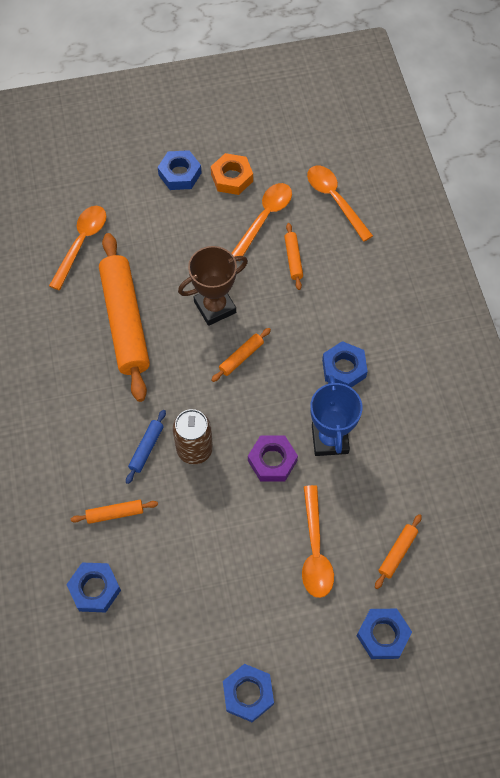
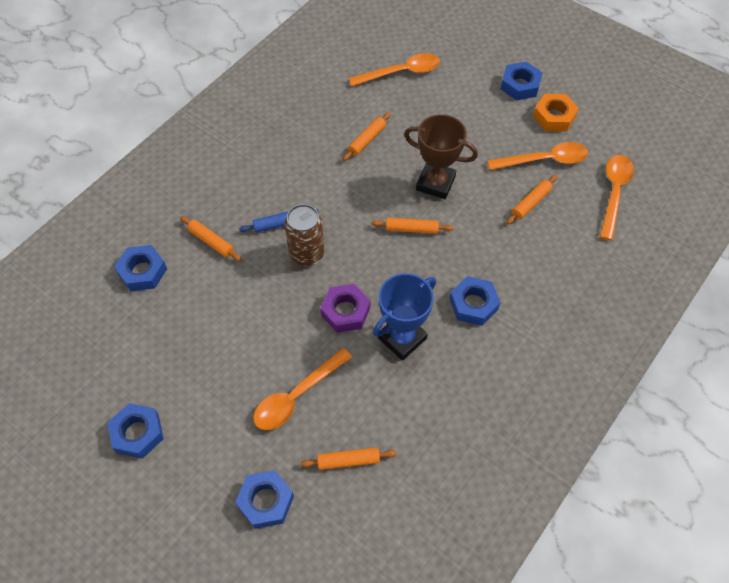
camera: 50 degrees right, 5 degrees down
orange rolling pin [99,233,150,402] -> orange rolling pin [343,112,391,161], size x0.42

